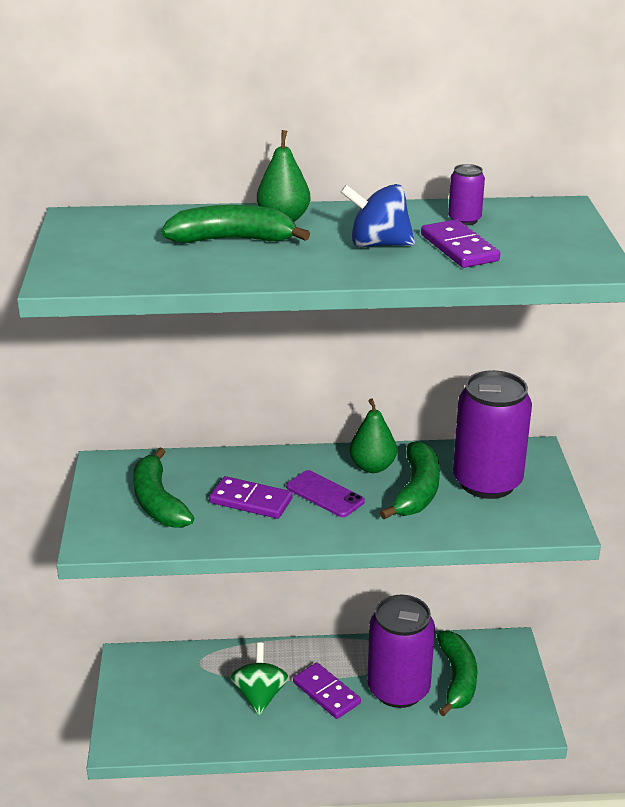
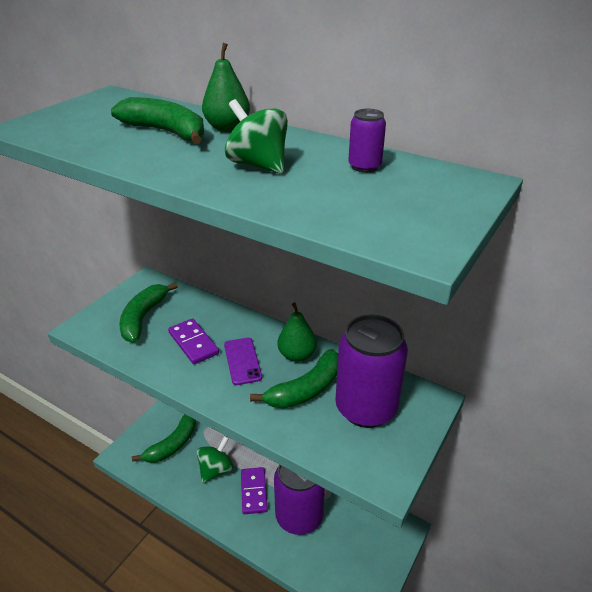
camera: 35 degrees right, 5 degrees up
blue spinning top [341,184,415,247] -> green spinning top [225,99,288,174]
purple domino [421,219,500,268] -> none
green banana [437,631,477,717] -> green banana moved to [132,414,196,463]

